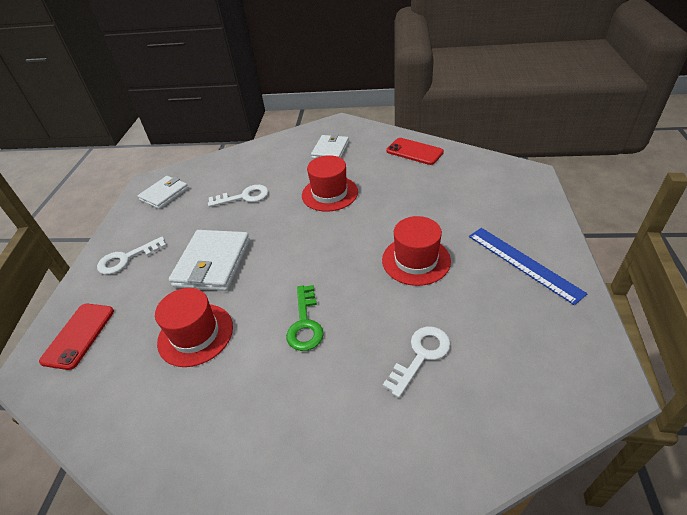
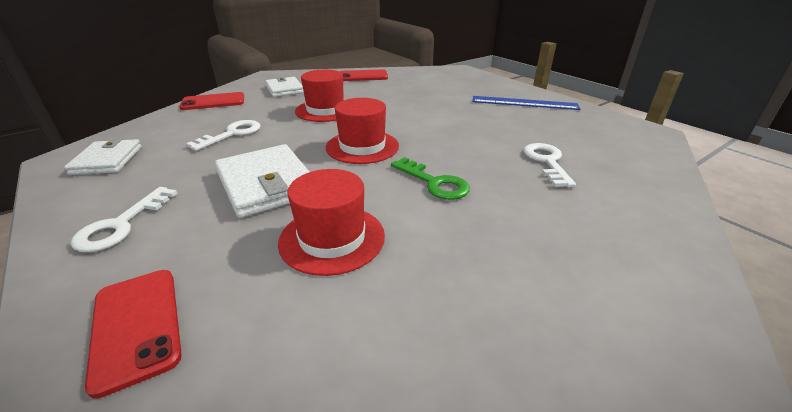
camera: 45 degrees left, 10 degrees down
red hat [382,216,451,286] -> red hat moved to [326,98,399,164]
none -> red phone [179,92,244,110]

